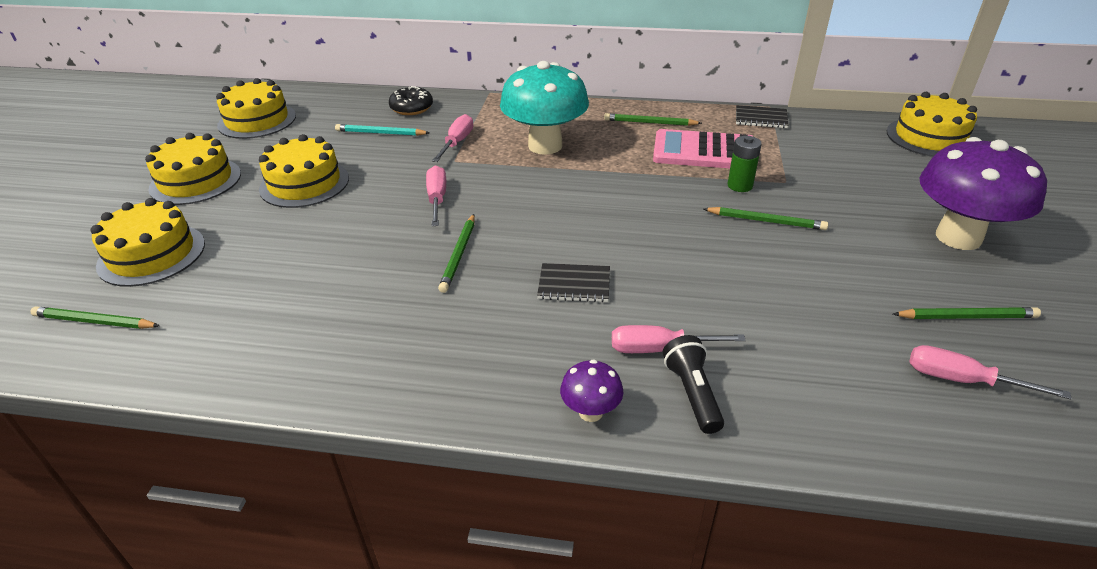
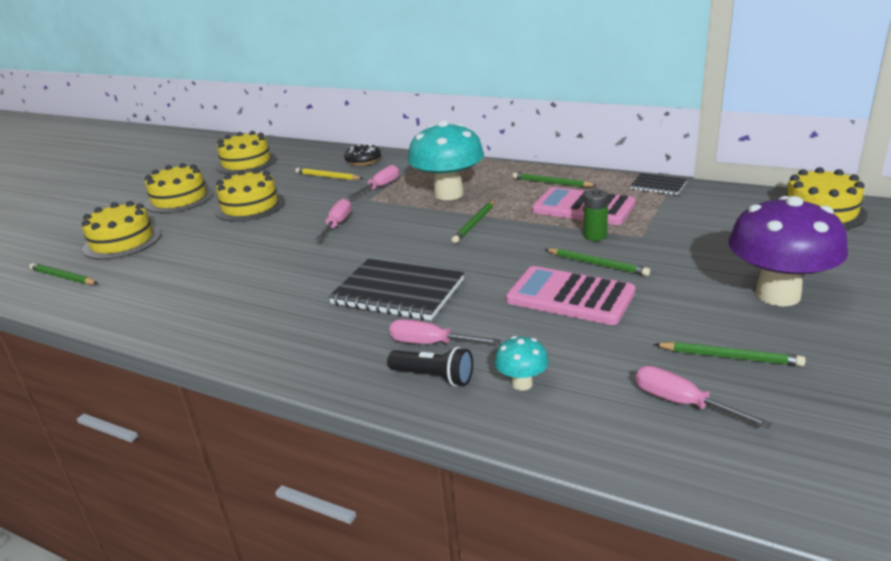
camera: 20 degrees right, 10 degrees down
turquoise pencil [335,124,429,136] -> yellow pencil [295,168,363,180]
green pencil [438,214,475,293] -> green pencil moved to [452,200,495,243]
black notebook [537,263,610,302] -> black notebook [328,259,464,320], size x1.89
purple mushroom [560,360,623,422] -> none
black flashlight [663,335,724,434] -> black flashlight turned 105 degrees clockwise [387,347,473,386]
none -> turquoise mushroom [494,336,549,391]
none -> pink calculator [506,266,635,325]

